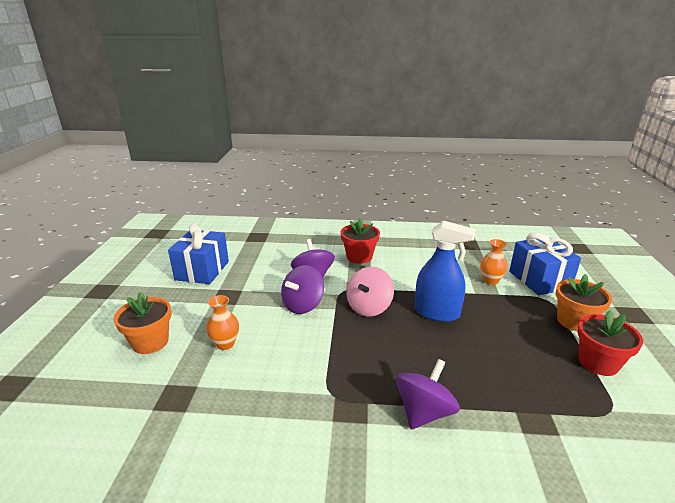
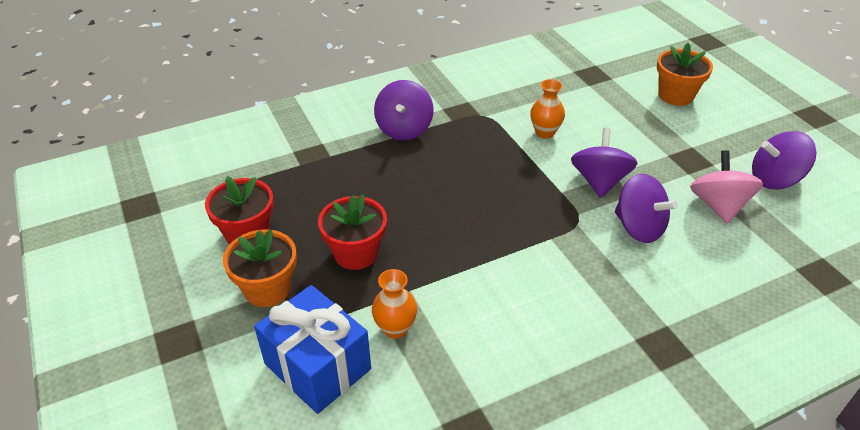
camera: 150 degrees right, 15 degrees up
blue gift [168,223,229,284] -> purple spinning top [752,131,816,190]
orange vase [206,295,239,350] -> orange vase moved to [530,79,565,139]
red flower pot [341,217,380,264] -> red flower pot moved to [318,194,387,270]
pink spinning top [347,267,394,316] -> pink spinning top moved to [690,150,763,224]
blue spray bottle [415,221,476,322] -> none

